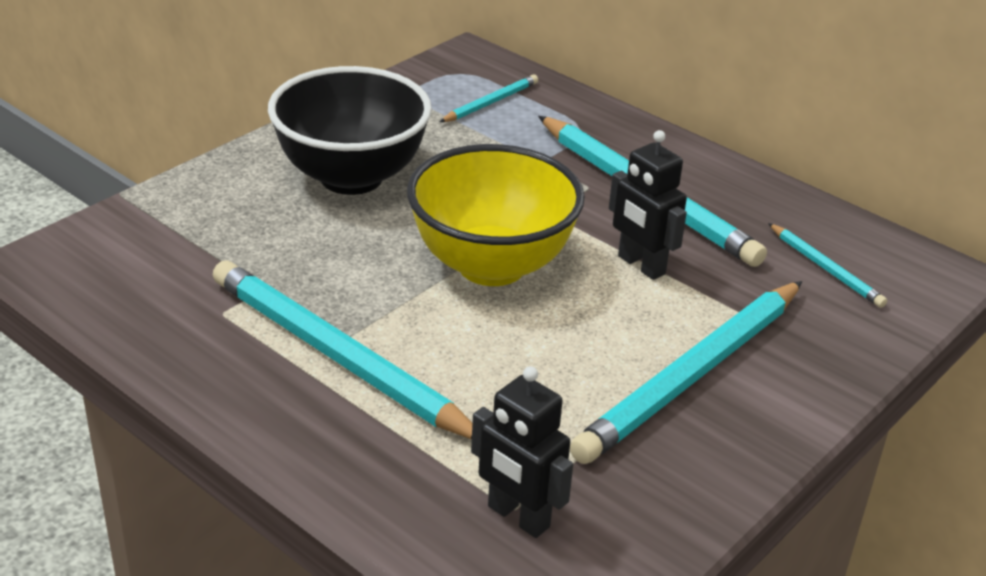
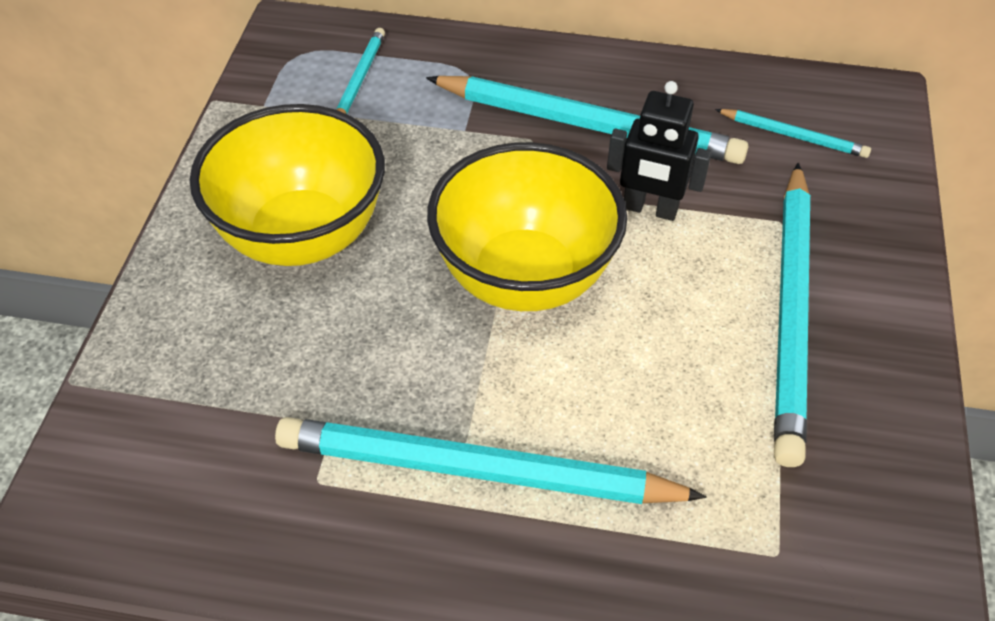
camera: 30 degrees left, 15 degrees up
black bowl [268,66,432,195] -> yellow bowl [190,104,385,266]
black robot [471,366,573,538] -> none

